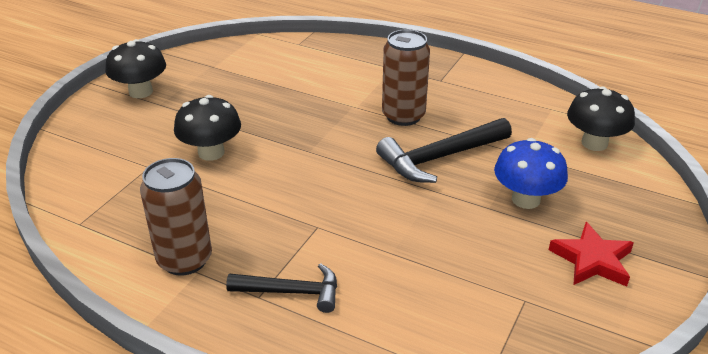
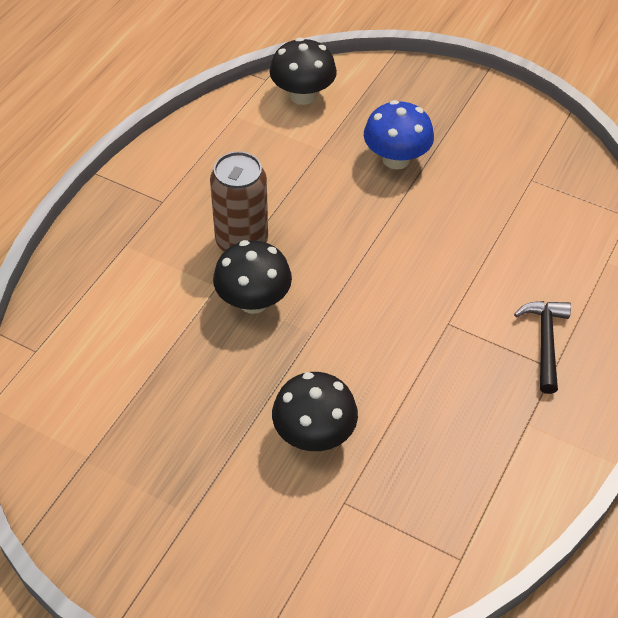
camera: 90 degrees left, 15 degrees up
black mushroom [105,39,166,98] -> black mushroom moved to [213,240,292,314]
brown can [140,158,212,276] -> none
black hammer [376,118,512,183] -> none
red star [549,222,634,287] -> none

